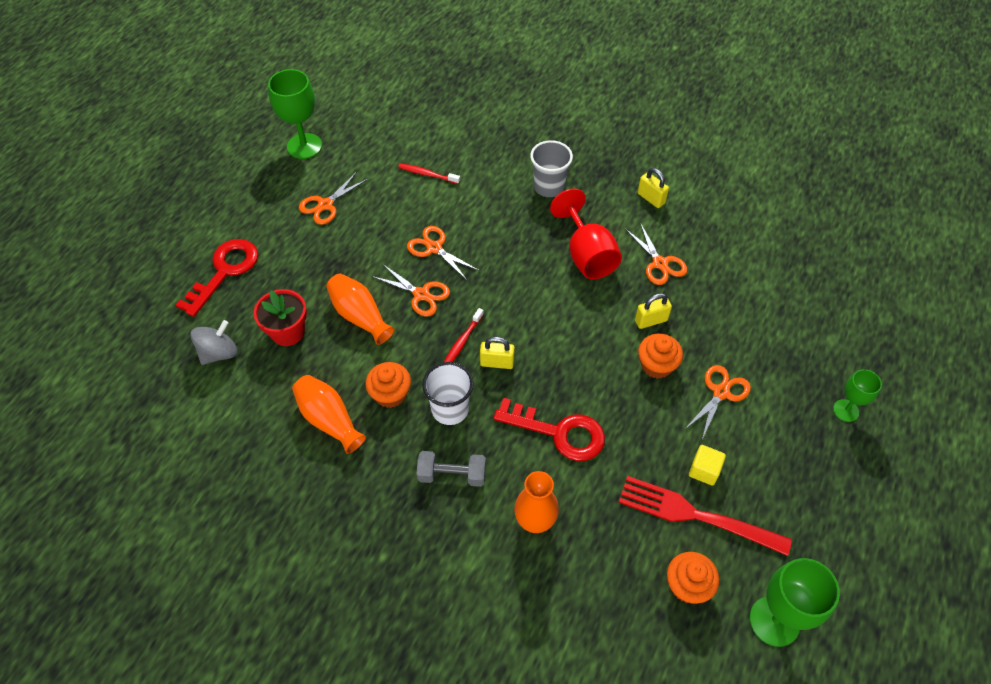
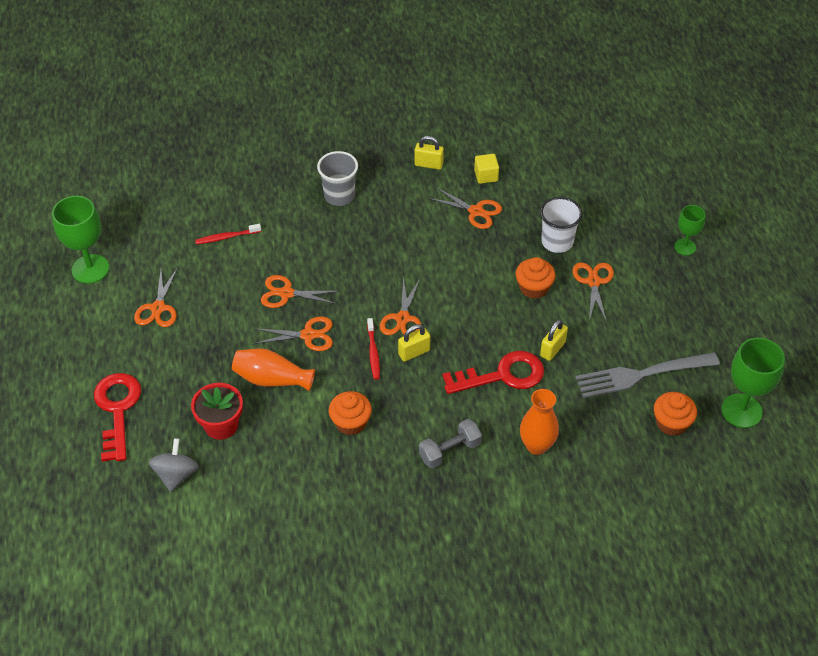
camera: 35 degrees left, 5 degrees down
orange vase [292,375,366,454] -> none
white cup [422,362,474,425] -> white cup moved to [540,197,583,253]
red goblet [550,188,622,279] -> none
red fork [619,476,792,556] -> grey fork [575,352,720,398]
yellow padlock [635,293,672,329] -> yellow padlock moved to [540,319,568,361]
yellow cube [689,445,726,486] -> yellow cube moved to [474,154,499,184]
none -> orange scissors [380,276,422,335]

